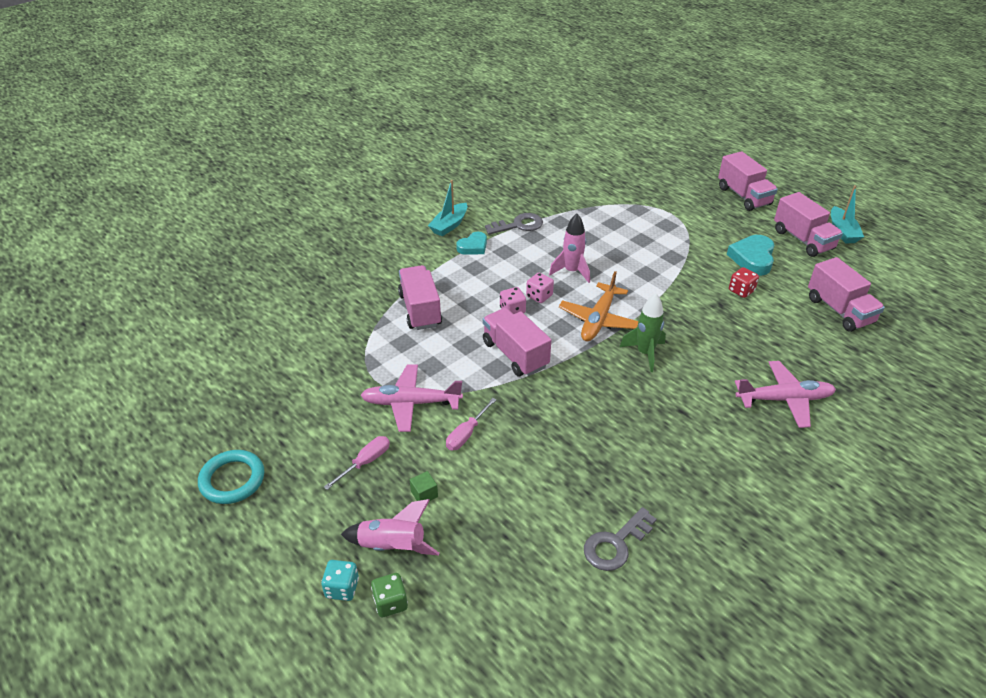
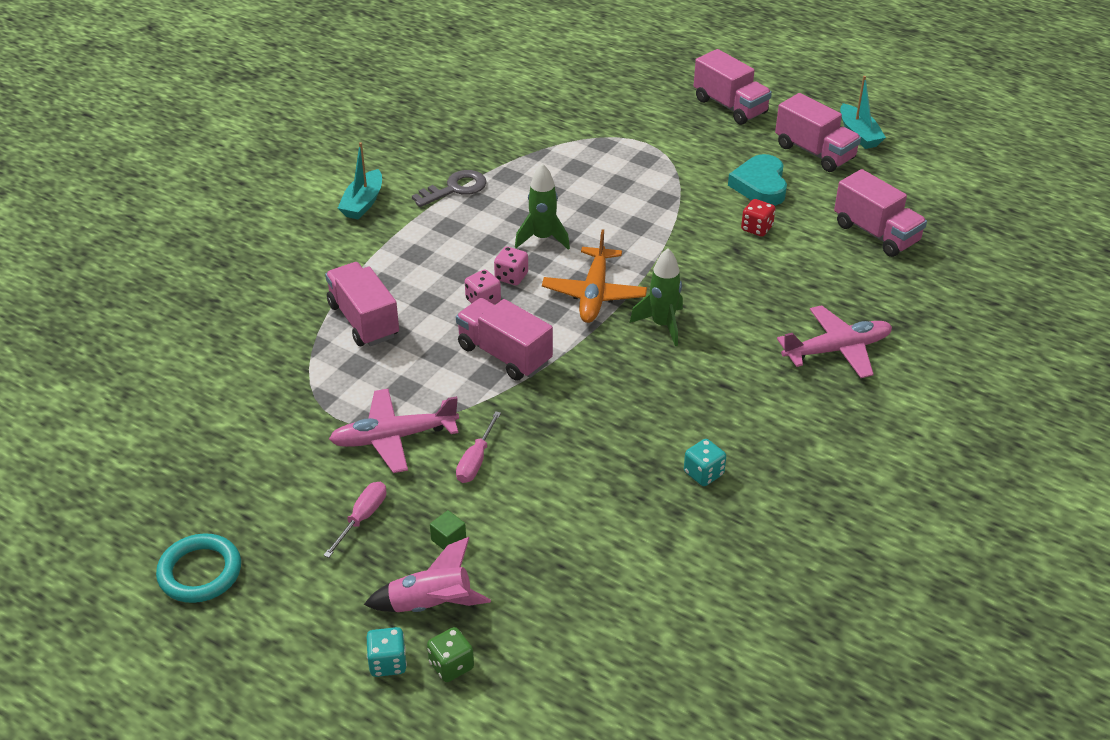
camera: 15 degrees left, 0 degrees up
turquoise heart [456,232,487,255] -> none
pink rocket [549,213,590,283] -> green rocket [515,163,570,250]
grey key [584,507,657,571] -> none
none -> turquoise dice [684,439,726,486]

